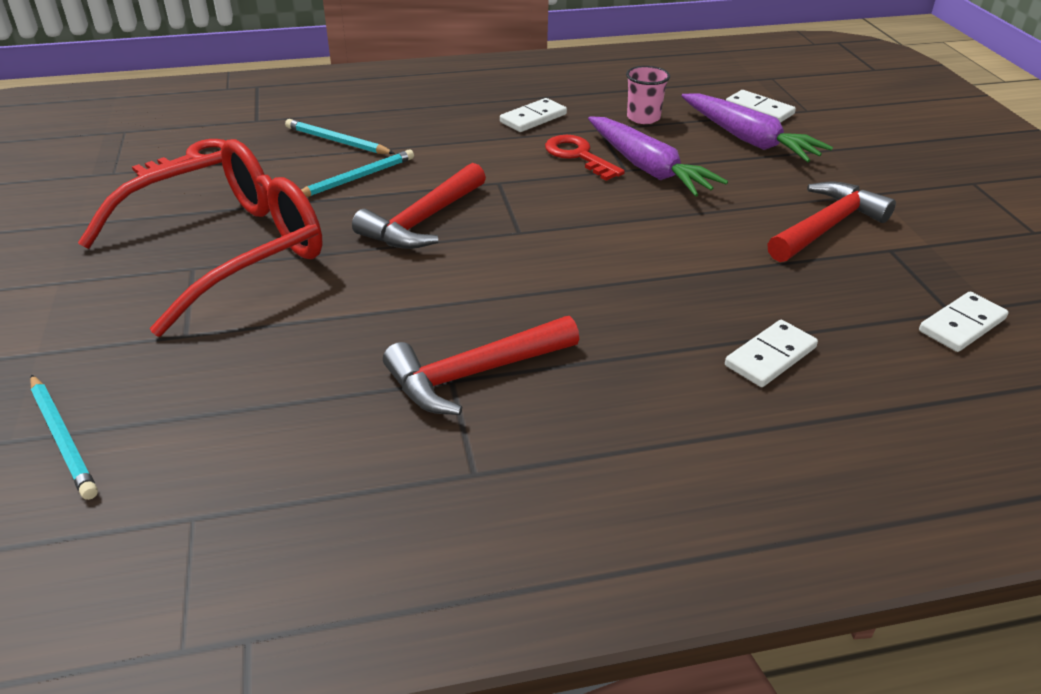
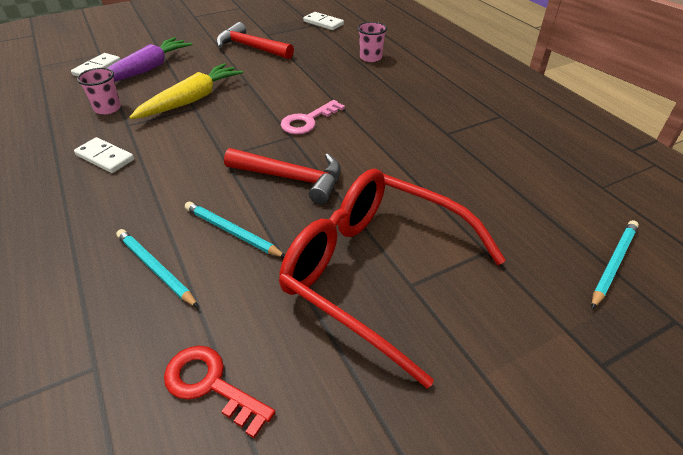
camera: 105 degrees left, 5 degrees up
turquoise pencil [285,119,395,154] -> turquoise pencil turned 120 degrees clockwise [116,229,199,308]
red hammer [383,316,579,415] -> none
red key [545,135,625,181] -> none
purple carrot [588,116,728,197] -> yellow carrot [129,63,244,119]
white domino [725,320,818,387] -> pink cup [357,22,387,62]
none -> pink key [281,100,345,134]

